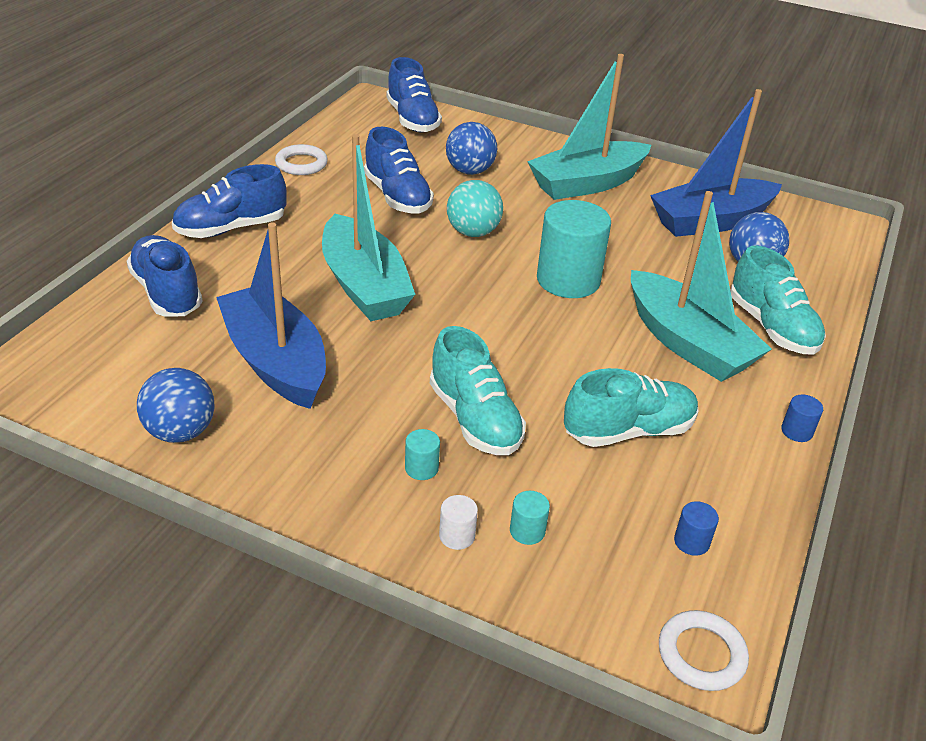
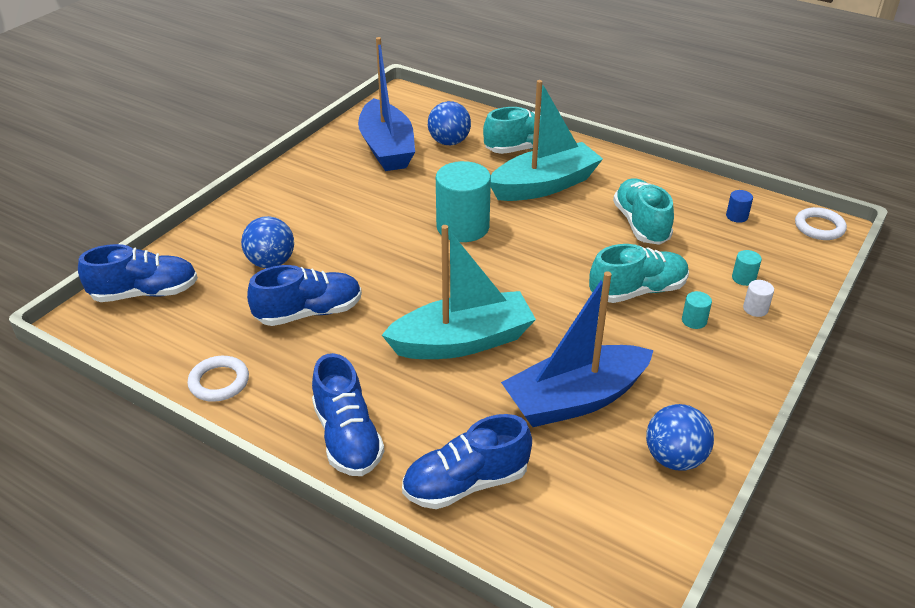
camera: 80 degrees left, 0 degrees up
turquoise ball [447,180,503,237] -> none
turquoise boat [527,54,651,200] -> none
blue cylinder [781,394,823,442] -> none

